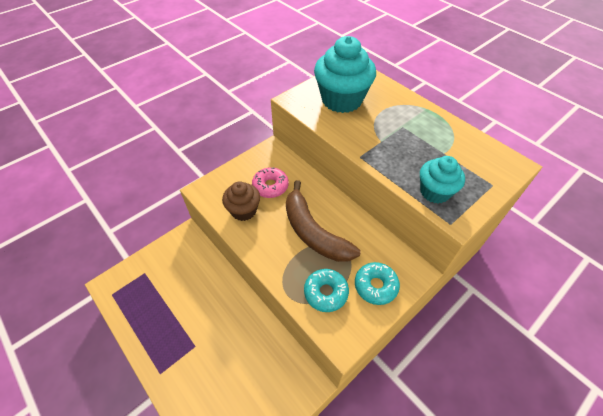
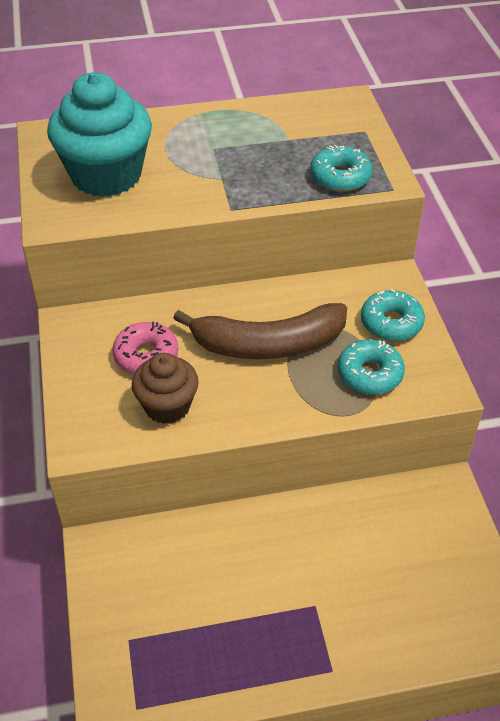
camera: 60 degrees left, 5 degrees down
turquoise cupcake [420,156,465,203] -> turquoise donut [310,145,372,192]

